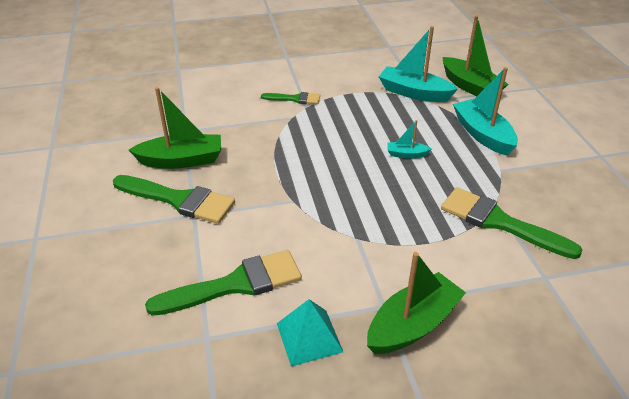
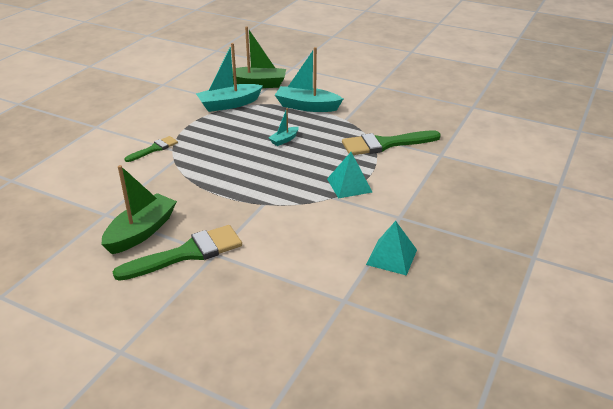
camera: 50 degrees left, 5 degrees down
green brush [145,250,302,316] -> none
green boat [367,252,466,354] -> none
none -> turquoise pyramid [327,152,372,199]

